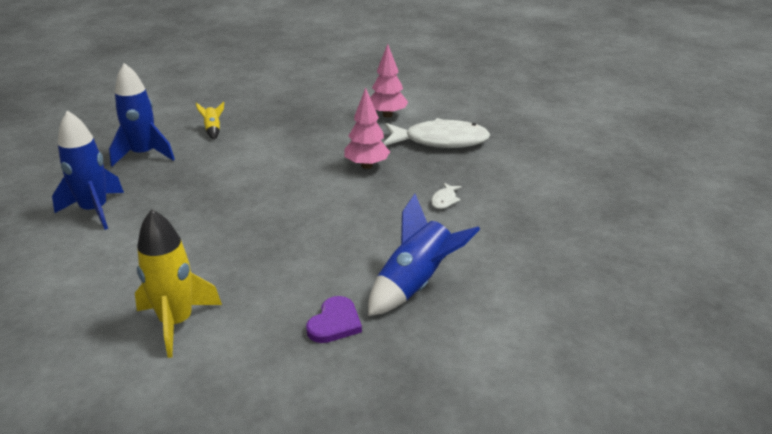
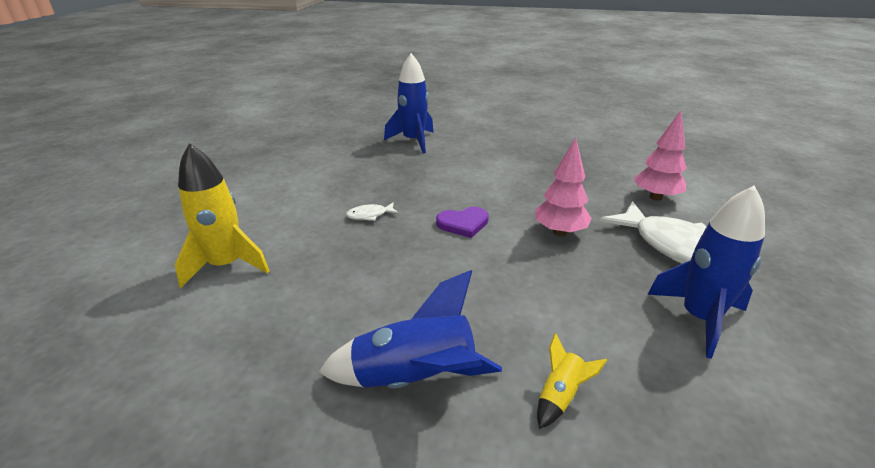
camera: 50 degrees right, 0 degrees up
blue rocket [52,111,124,230] -> blue rocket moved to [647,185,765,359]
yellow rocket [196,102,224,140] -> yellow rocket moved to [537,333,607,429]
purple heart [306,296,362,343] -> purple heart moved to [436,207,489,238]
white fish [431,183,462,209] -> white fish moved to [346,202,399,221]

